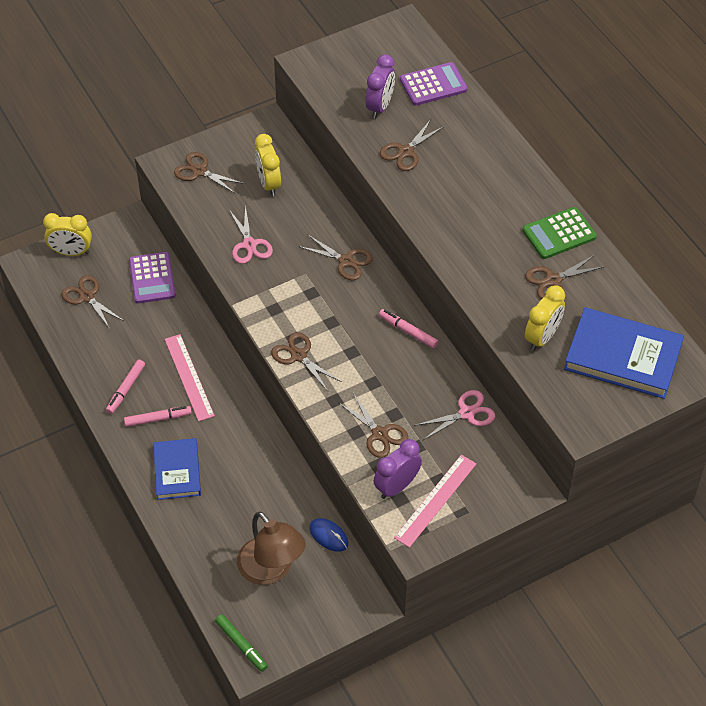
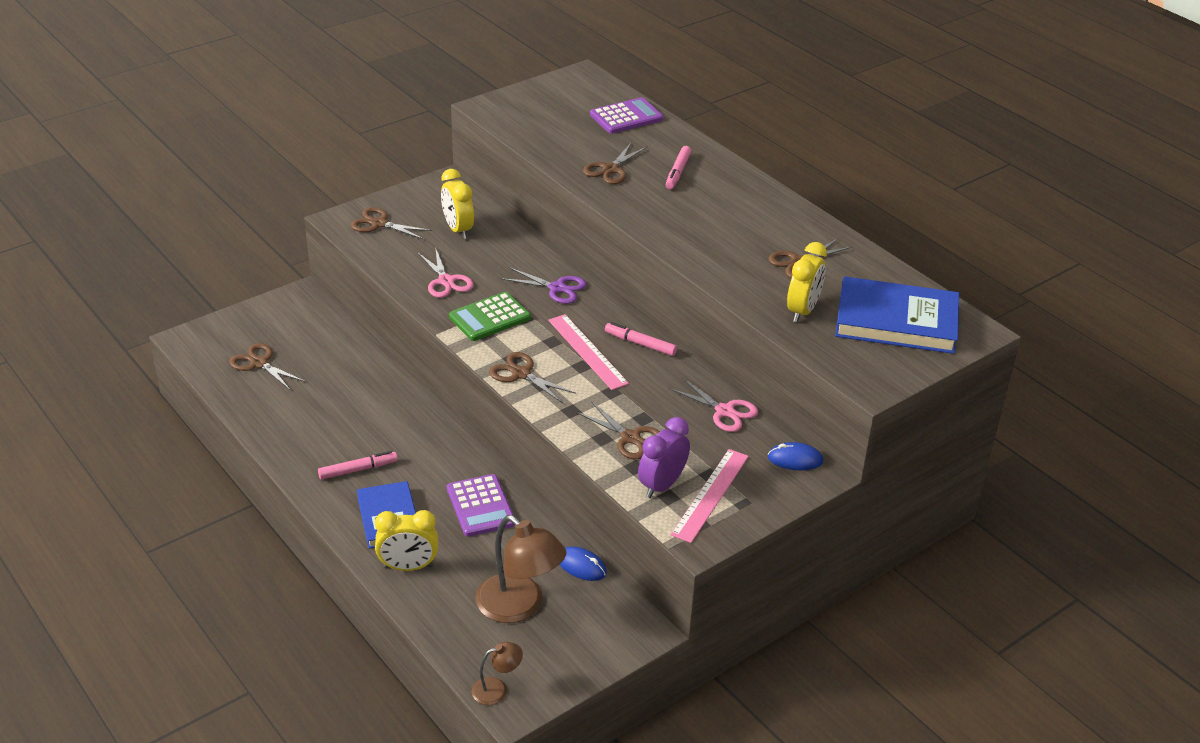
camera: 10 degrees left, 15 degrees down
yellow clock [43,213,92,256] -> yellow clock moved to [375,510,438,571]
pink marker [106,360,145,414] -> pink marker moved to [666,146,691,189]
purple calculator [129,252,176,303] -> purple calculator moved to [447,474,515,537]
pink ruler [165,334,215,421] -> pink ruler moved to [548,314,629,390]
green marker [215,614,268,672] -> brown lamp [472,642,523,705]
brown scissors [298,234,373,280] -> purple scissors [501,267,587,304]
purple clock [366,54,395,119] -> none
pink scissors [414,390,495,440] -> pink scissors turned 75 degrees clockwise [669,378,758,432]
green calculator [522,207,597,259] -> green calculator moved to [449,292,531,341]
none -> blue mouse [768,442,823,471]

